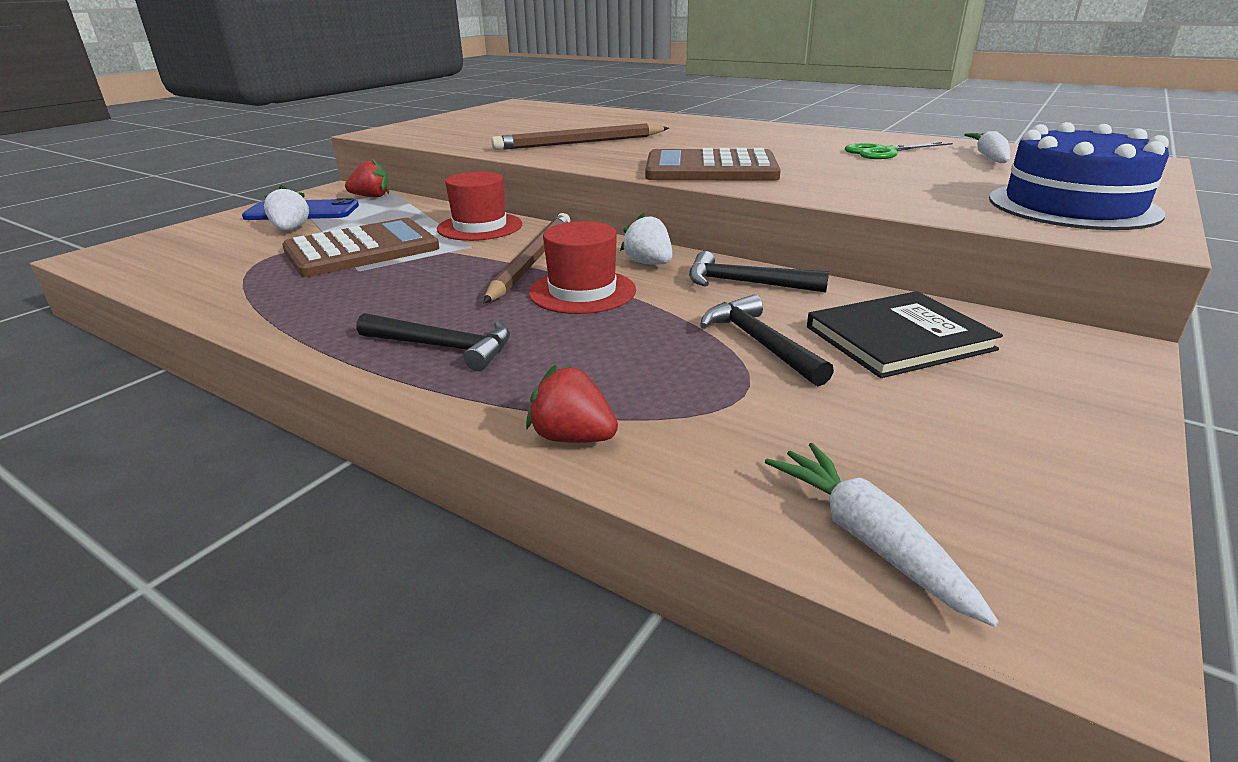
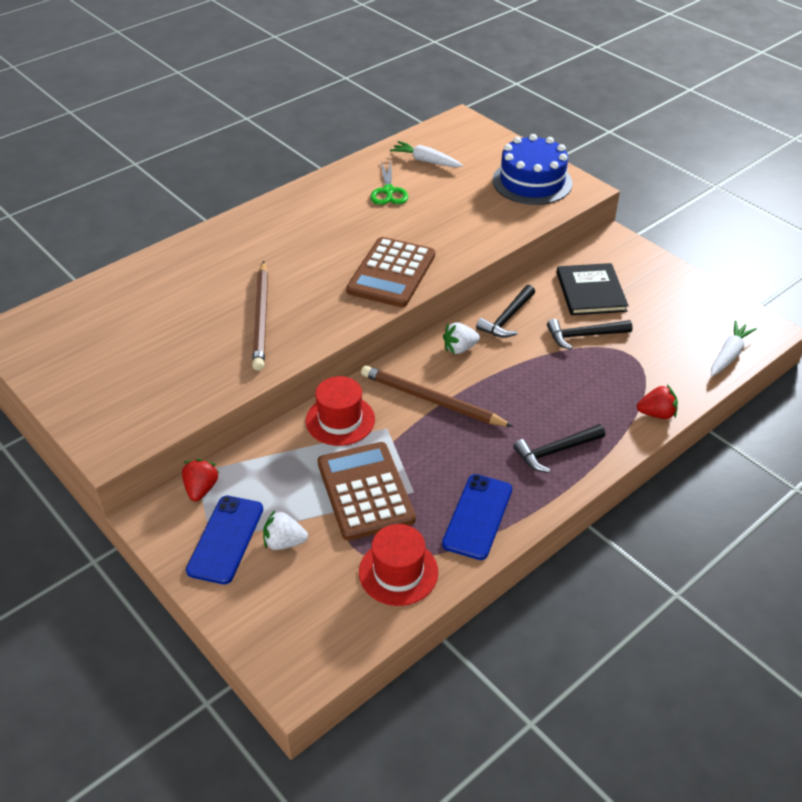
camera: 75 degrees left, 15 degrees up
black hammer [357,313,510,371] -> black hammer turned 150 degrees counterclockwise [513,424,605,473]
red strawberry [526,365,618,443] -> red strawberry turned 135 degrees counterclockwise [637,385,678,419]
red hat [529,221,636,314] -> red hat moved to [359,524,438,606]
white carrot [765,443,999,627] -> white carrot turned 135 degrees clockwise [711,320,757,376]
none -> blue phone [442,474,512,560]

